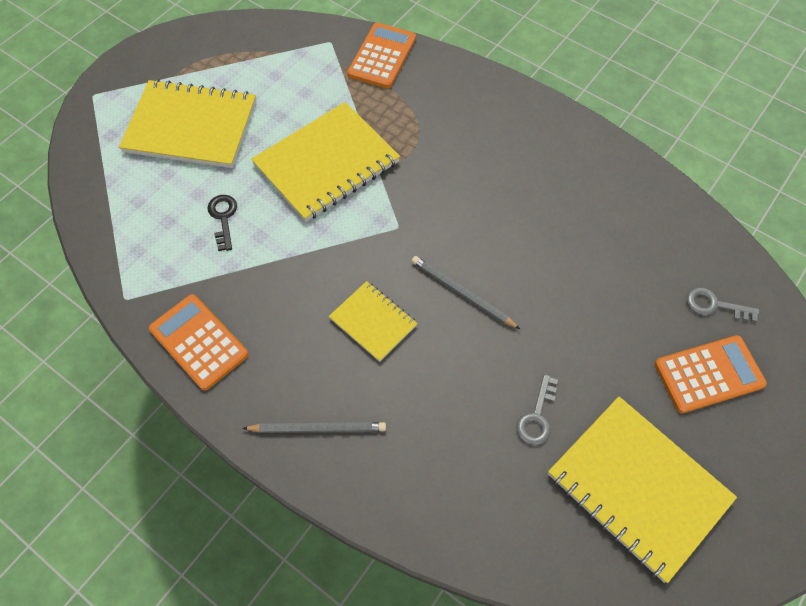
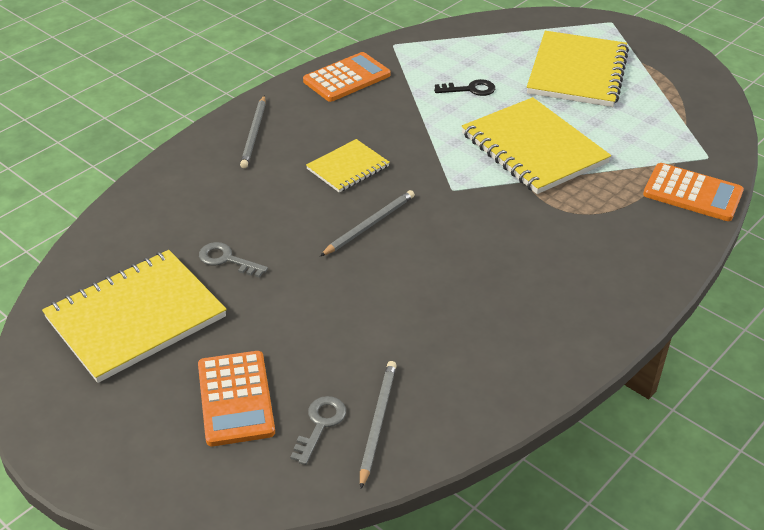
camera: 95 degrees right, 20 degrees down
none -> grey pencil [360,361,397,489]

